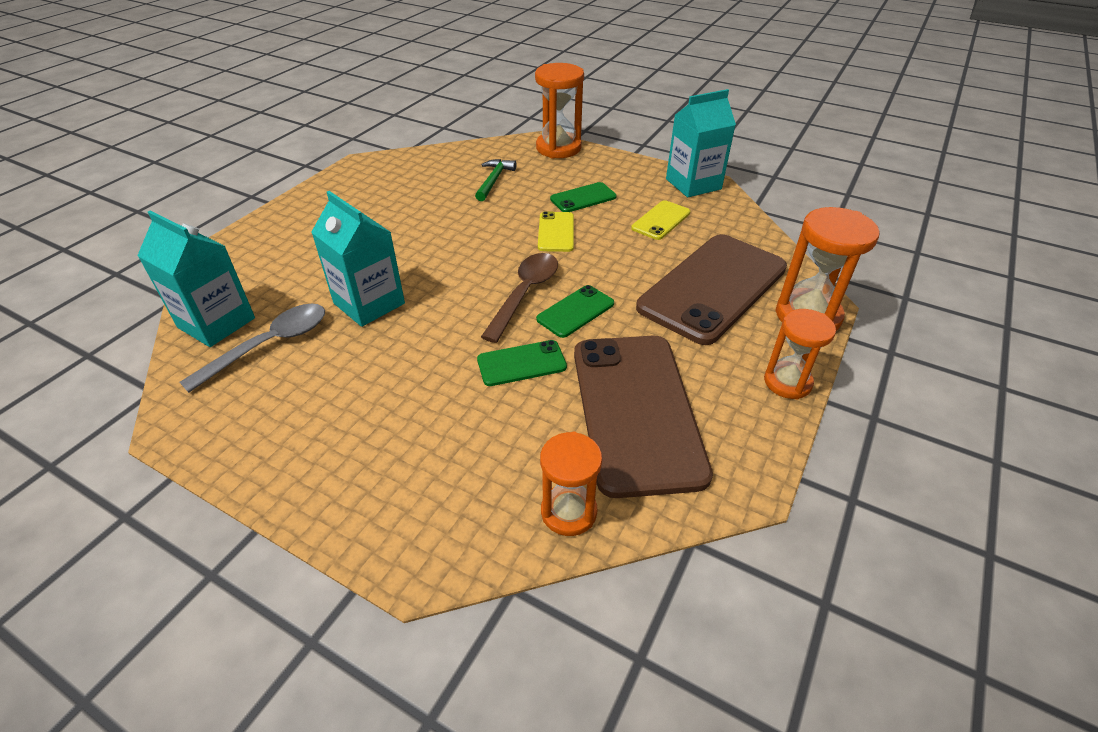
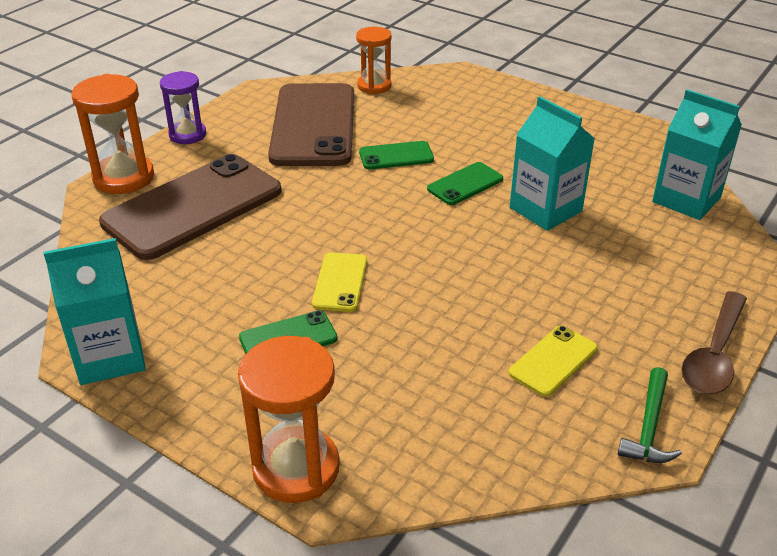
camera: 175 degrees left, 5 degrees down
grey spoon [180,304,325,393] -> none
green hammer [475,159,516,201] -> green hammer moved to [618,367,682,463]
brown spoon [481,253,558,343] -> brown spoon moved to [681,291,747,395]
green phone [536,285,614,338] -> green phone moved to [427,162,503,205]
yellow phone [631,200,690,240] -> yellow phone moved to [509,326,598,397]
orange hourglass [764,309,836,399] -> purple hourglass [160,71,206,144]

